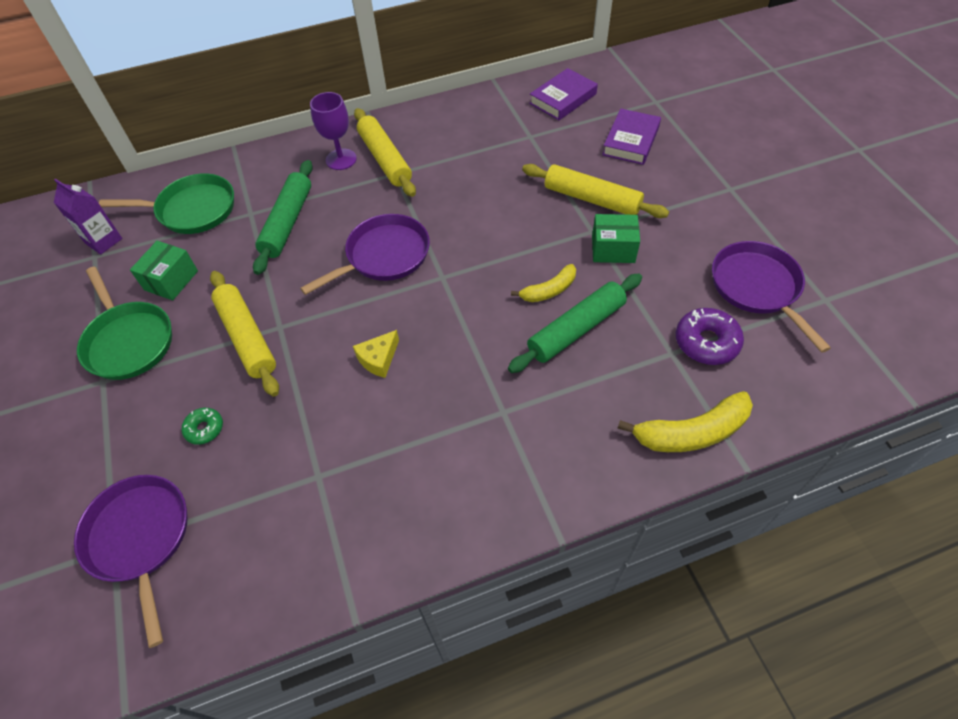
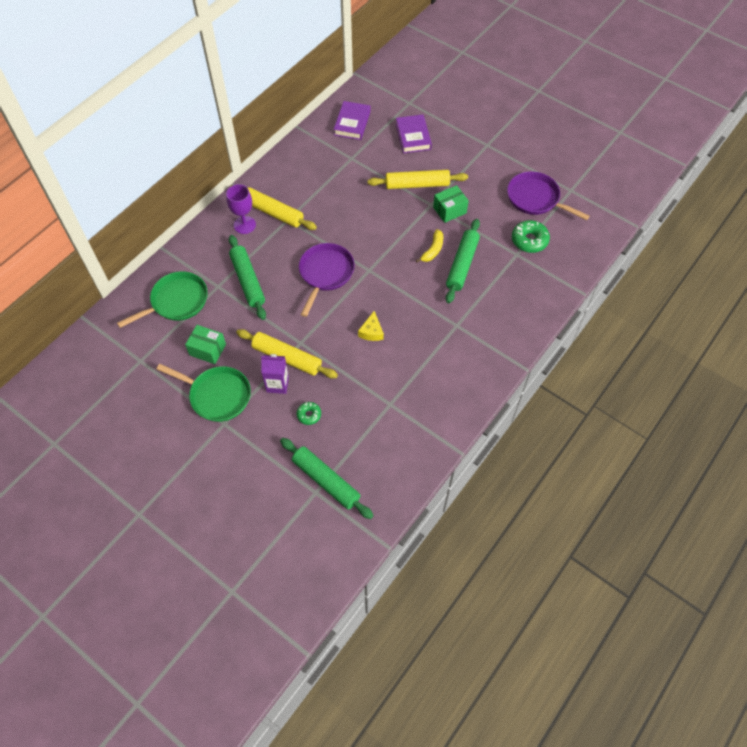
camera: 35 degrees left, 5 degrees up
purple carton [54,179,122,255] -> purple carton moved to [261,354,289,394]
purple pan [74,475,187,648] -> green rolling pin [280,438,374,519]
green box [130,241,198,300] -> green box turned 60 degrees counterclockwise [185,325,226,364]
yellow banana [617,391,753,452] -> none
purple donut [676,308,744,365] -> green donut [512,220,550,253]

